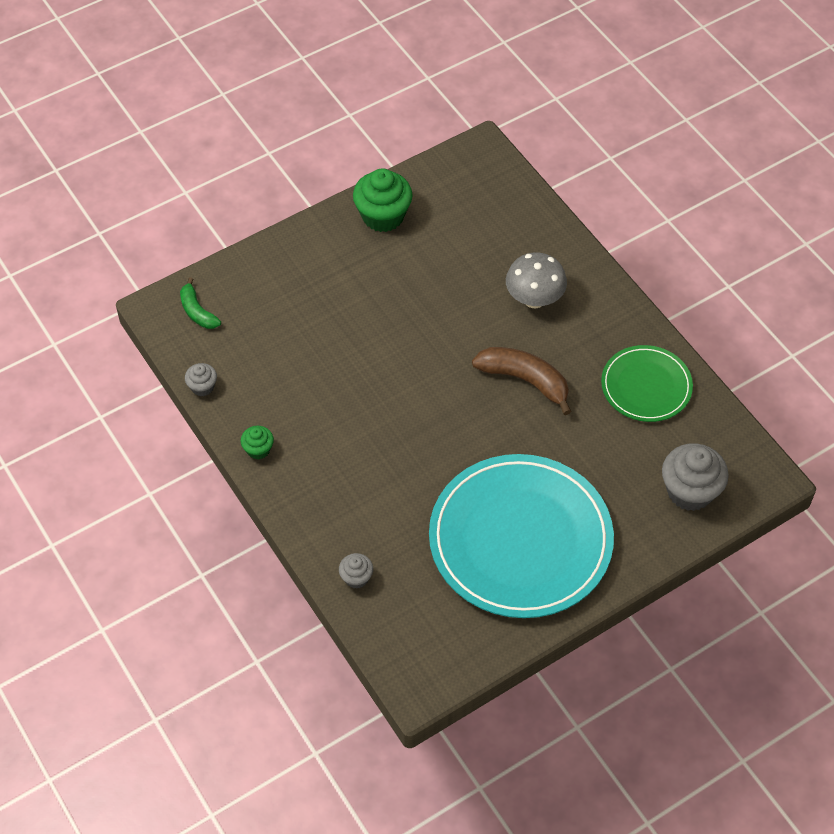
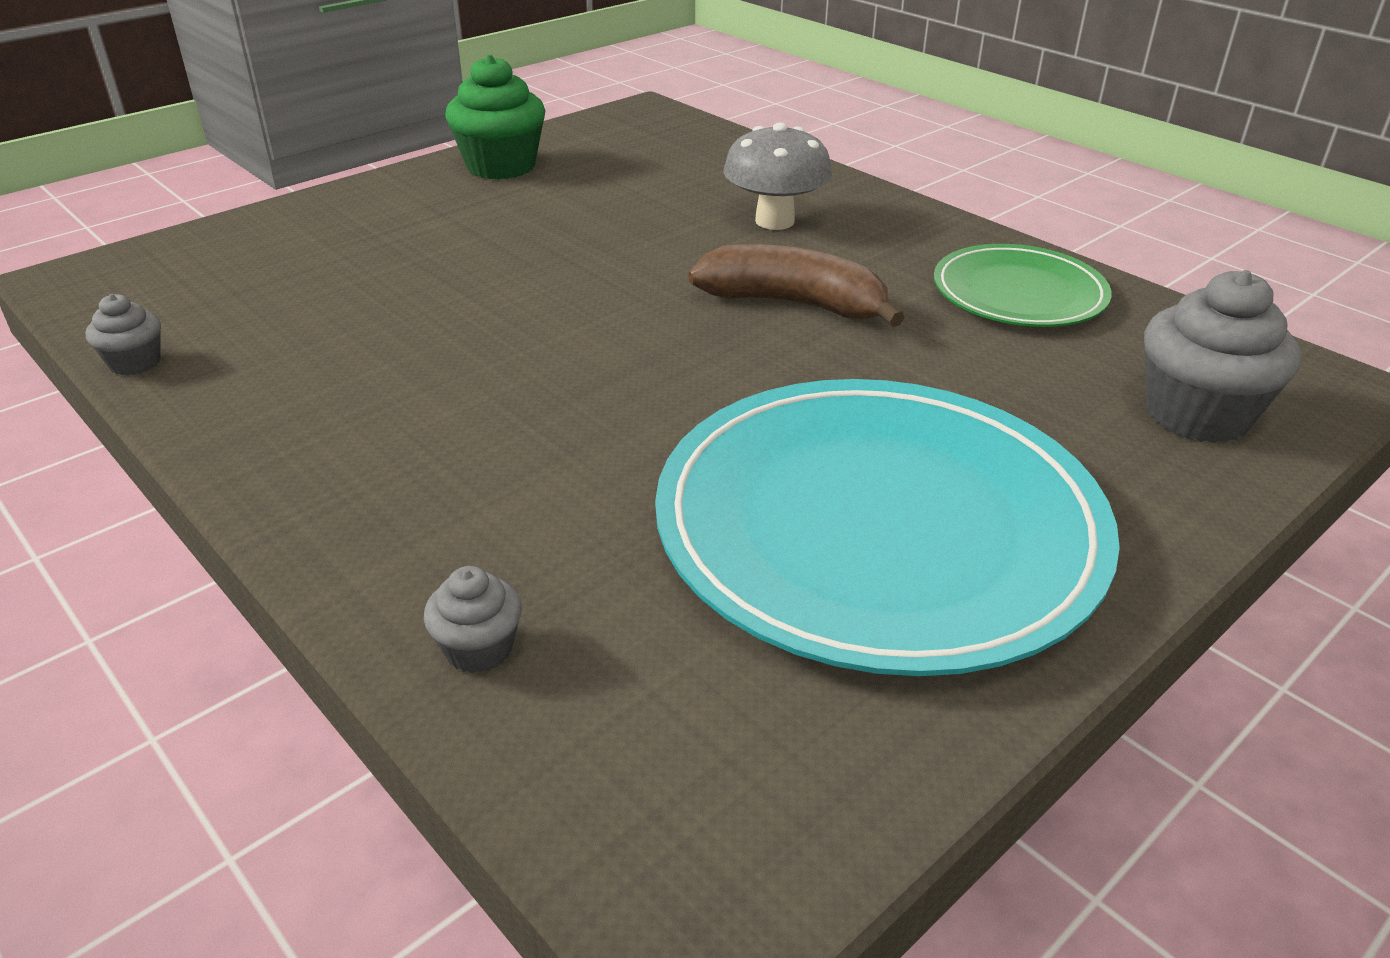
camera: 10 degrees left, 20 degrees down
green banana [180,277,221,329] -> none
green cupcake [241,426,274,459] -> none

